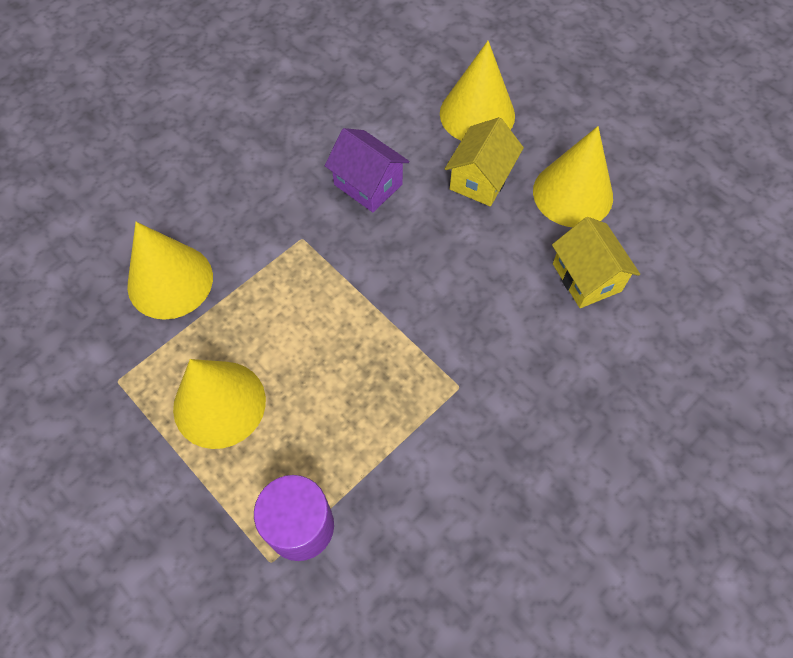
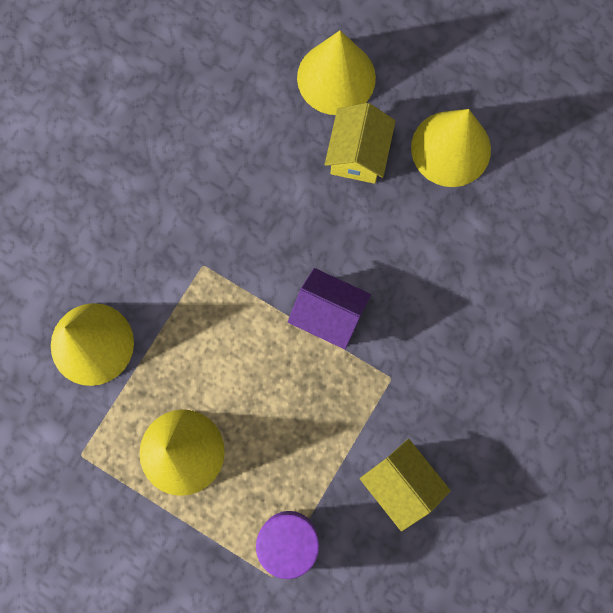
camera: 15 degrees left, 15 degrees up
purple house [325,128,410,212] -> purple house moved to [288,268,371,349]
yellow house [552,217,640,308] -> yellow house moved to [360,439,451,532]

